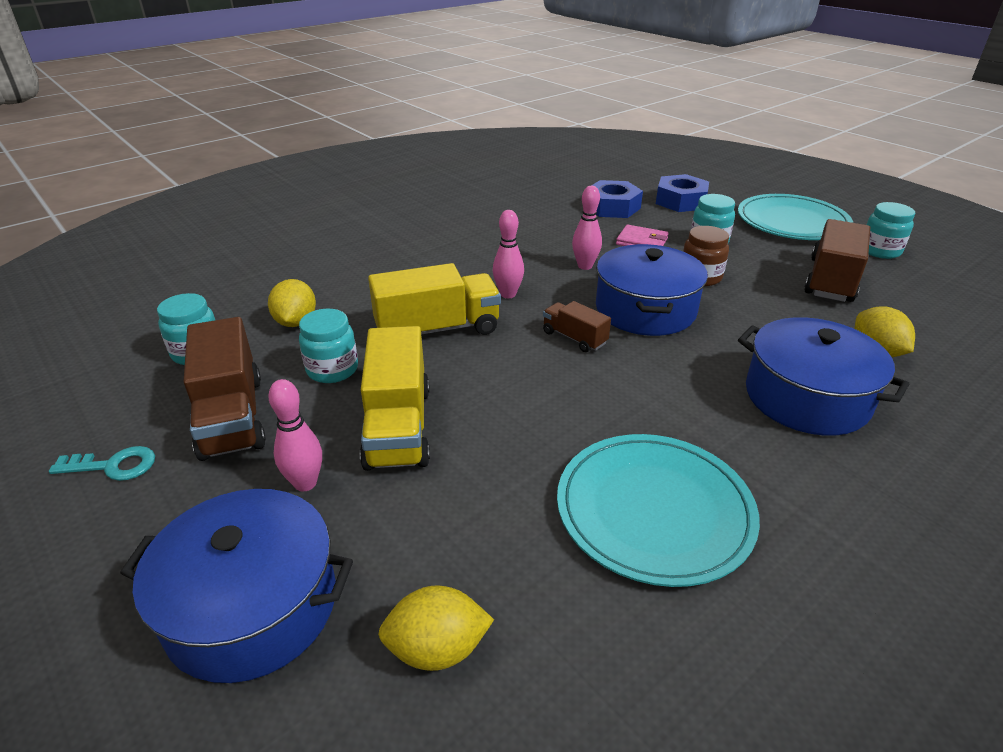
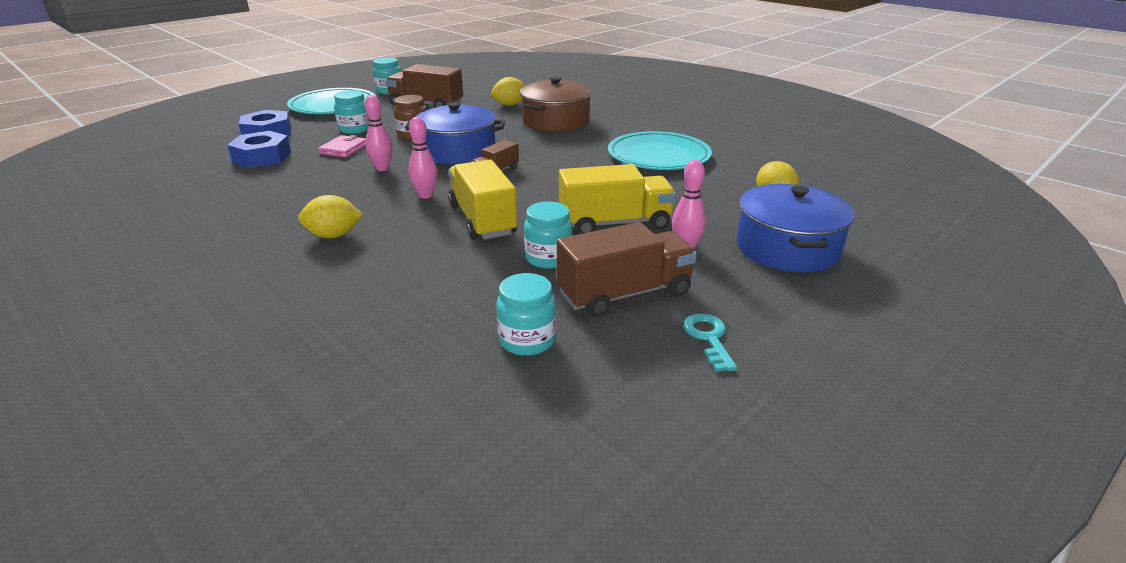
camera: 95 degrees left, 5 degrees down
yellow lemon [268,279,316,327] -> yellow lemon moved to [298,195,363,238]
blue pot [738,317,909,436] -> brown pot [520,77,592,132]

